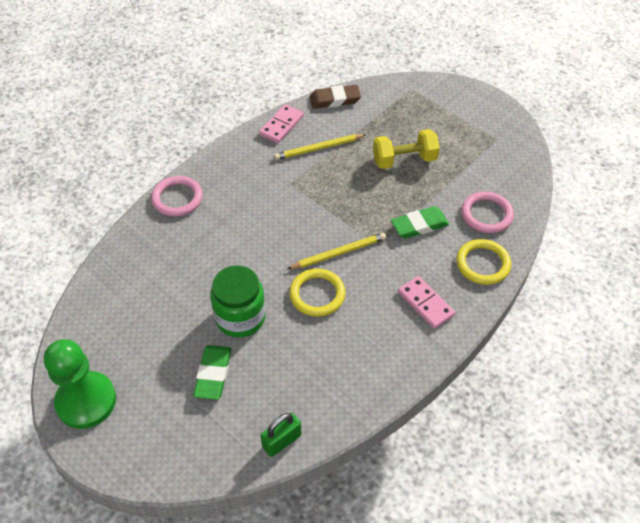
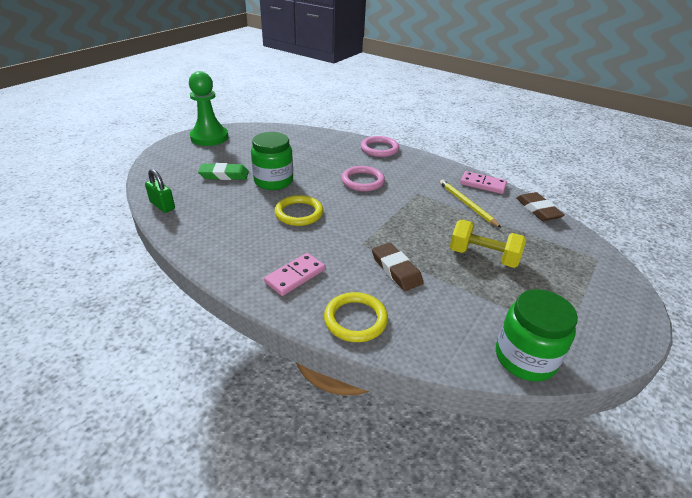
camera: 80 degrees right, 15 degrees down
yellow pencil [287,233,386,269] -> none
yellow dumbbell [373,129,440,169] -> yellow dumbbell turned 45 degrees counterclockwise [450,220,526,268]
green eraser [391,206,449,239] -> brown eraser [372,243,423,291]
pink ring [462,192,514,233] -> pink ring moved to [341,166,385,191]
none -> green jar [496,289,578,382]

